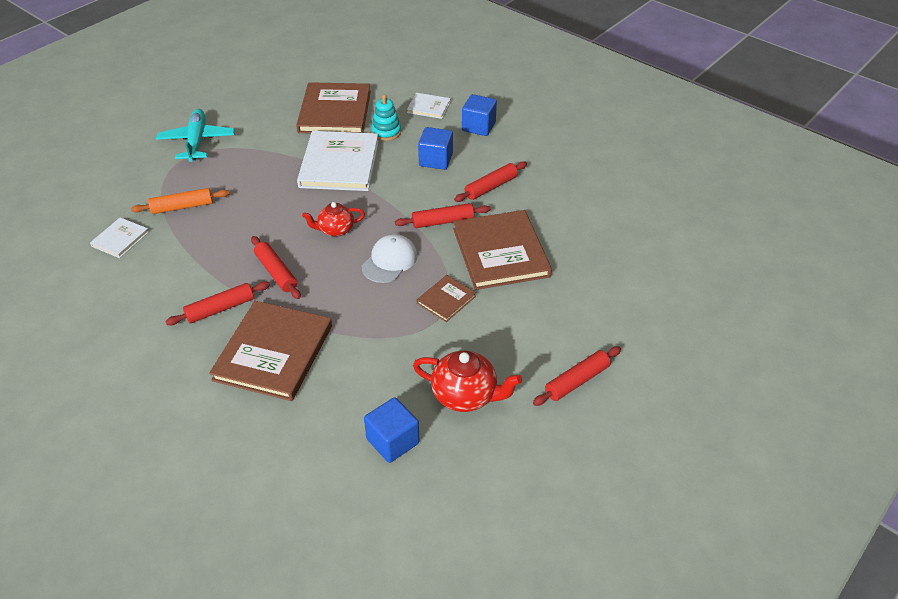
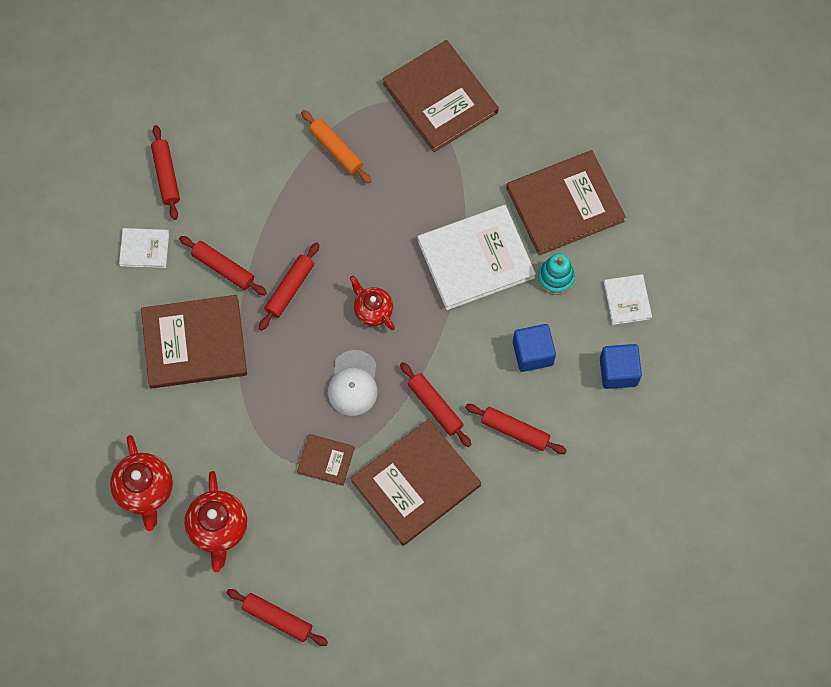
camera: 65 degrees right, 25 degrees up
white book [90,217,149,258] -> white book moved to [119,228,169,268]
turquoise plane [156,109,235,162] -> brown book [383,40,499,152]
white cap [362,234,417,283] -> white cap turned 90 degrees clockwise [328,350,378,416]
blue cube [364,397,420,463] -> red teapot [110,435,173,531]
none -> red rolling pin [151,125,180,220]

